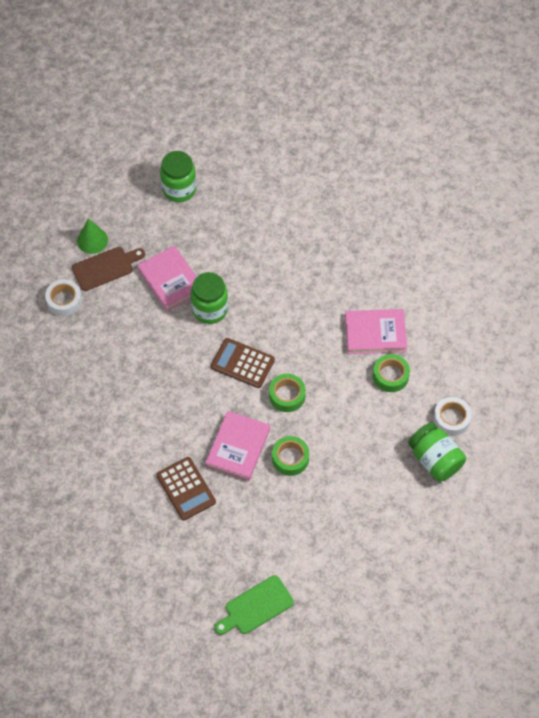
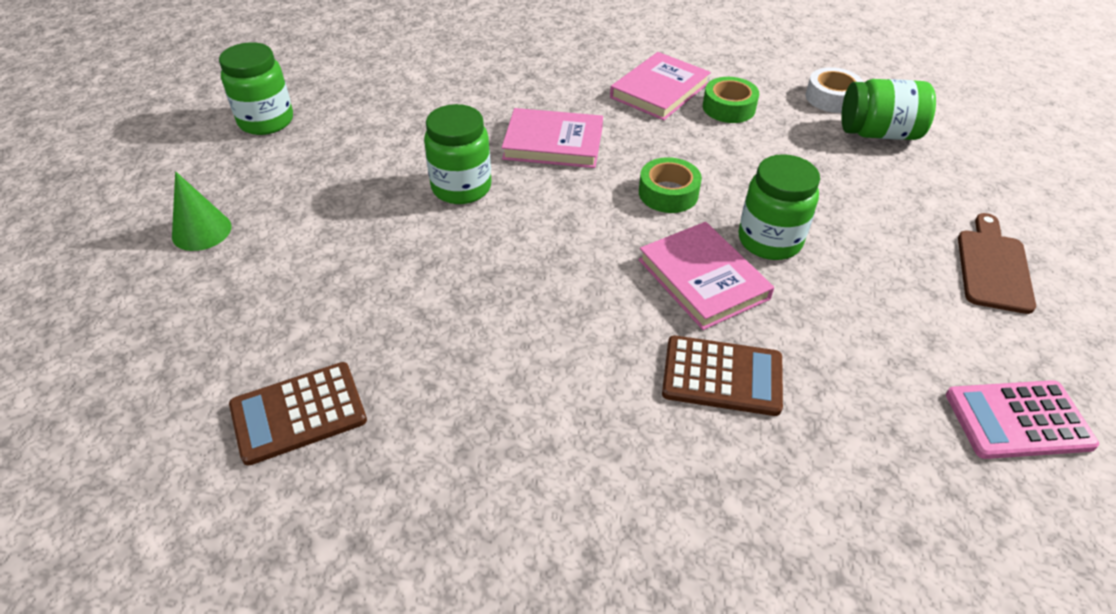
camera: 50 degrees left, 15 degrees down
white tape [45,279,82,316] -> none
brown cutting board [72,247,145,291] -> brown cutting board moved to [958,213,1036,314]
pink book [137,246,197,311] -> pink book moved to [501,108,603,168]
brown calculator [211,338,275,388] -> brown calculator moved to [229,362,367,466]
green cutting board [214,575,294,635] -> pink calculator [946,380,1099,459]
green tape [272,436,309,476] -> green jar [738,154,820,260]

